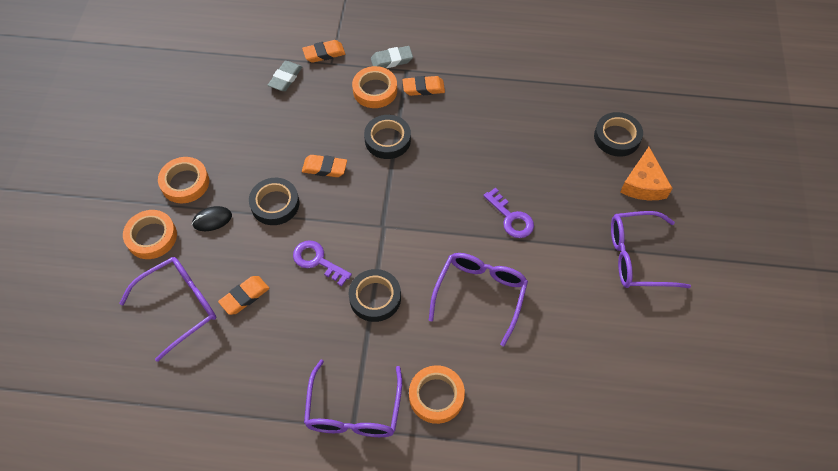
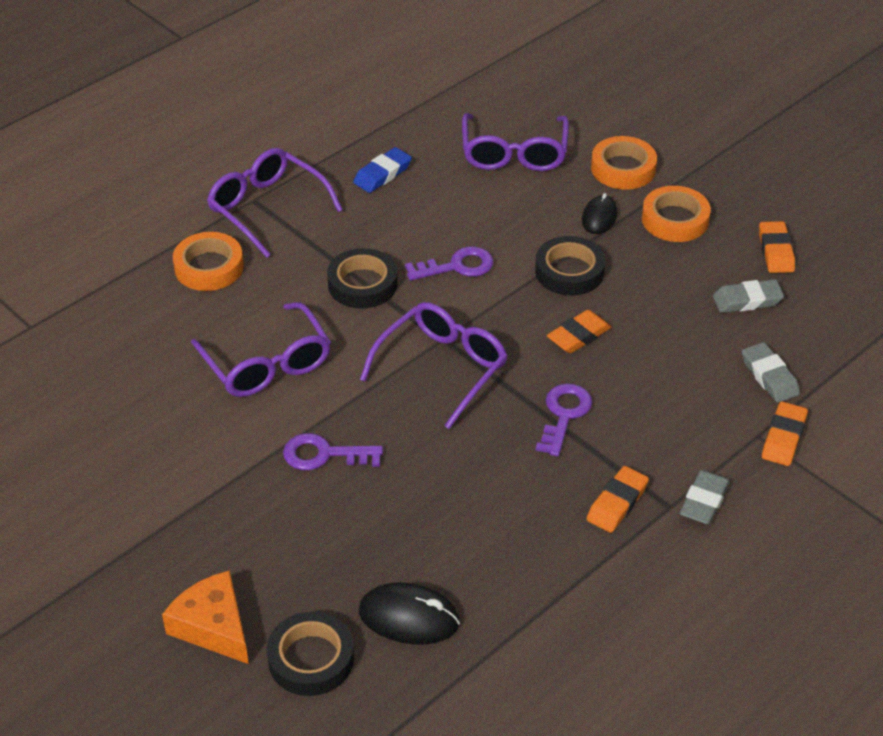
camera: 130 degrees right, 15 degrees down
orange eraser [218,276,269,315] -> orange eraser moved to [759,221,795,273]
orange tape [352,66,397,108] -> none
black tape [364,115,411,159] -> purple key [536,384,592,457]
purple glasses [611,211,691,288] -> purple glasses moved to [360,302,508,429]
none -> blue eraser [353,147,412,193]
none -> black mouse [359,582,460,644]
none -> grey eraser [713,279,784,313]

